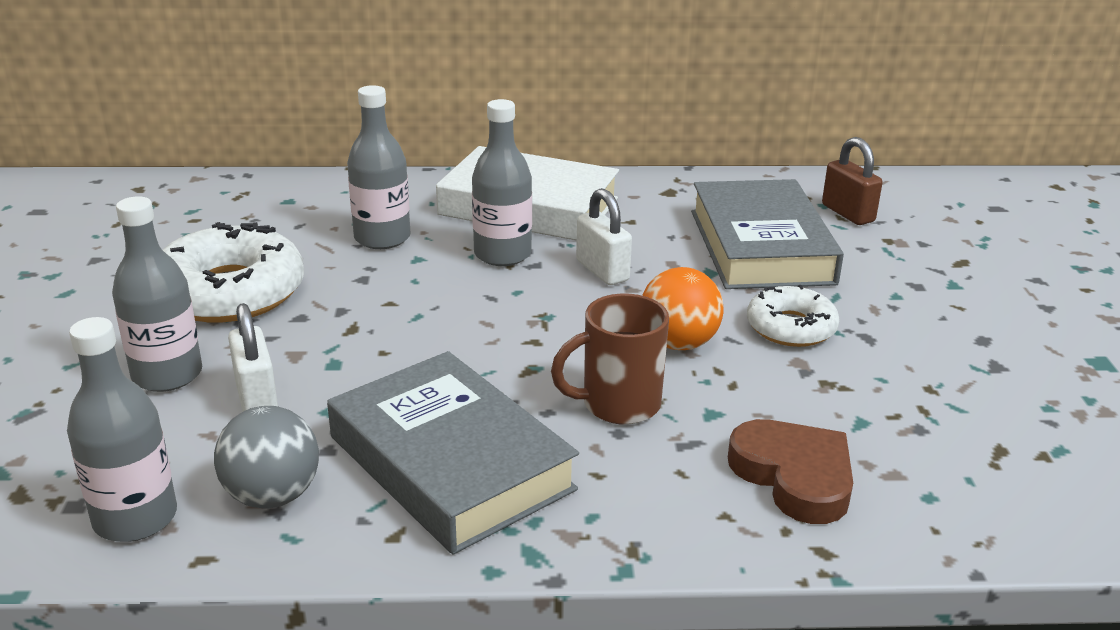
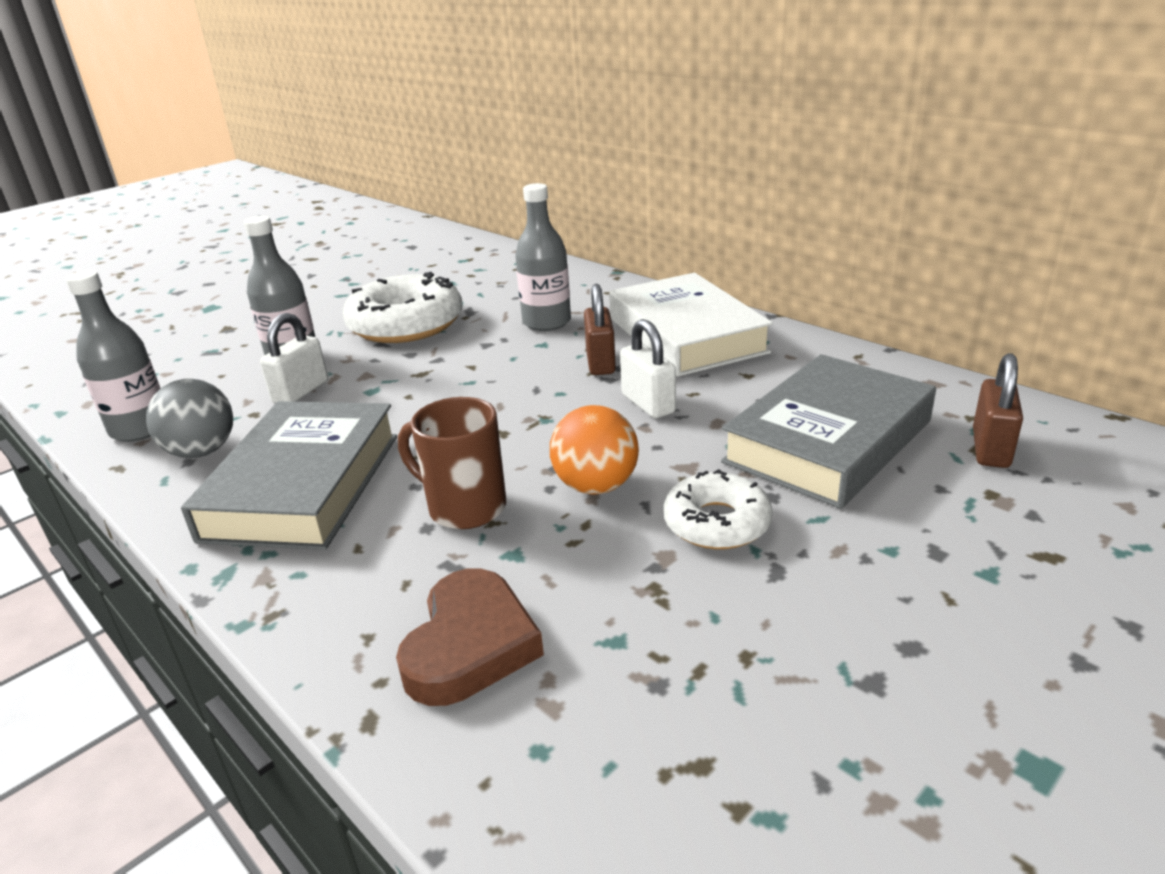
camera: 50 degrees right, 0 degrees up
grey bottle [472,99,532,266] -> brown padlock [584,284,616,375]
white padlock [576,188,632,285] -> white padlock turned 45 degrees counterclockwise [620,319,676,418]

